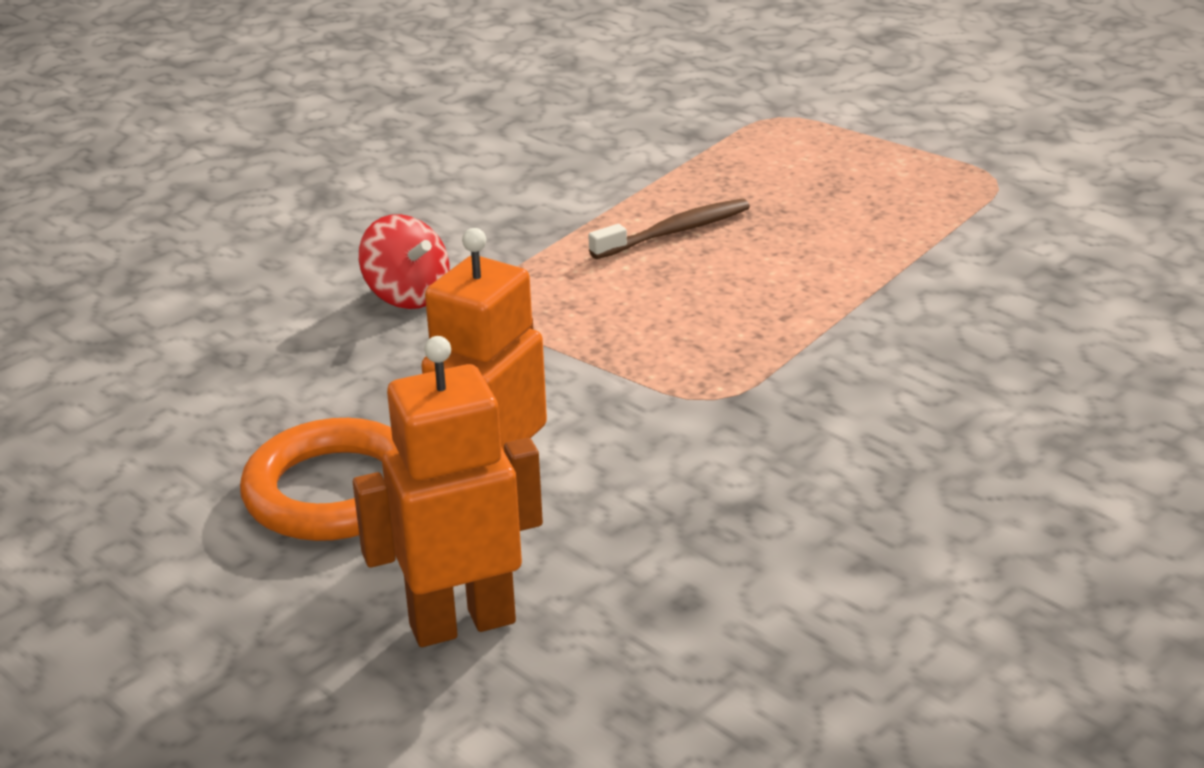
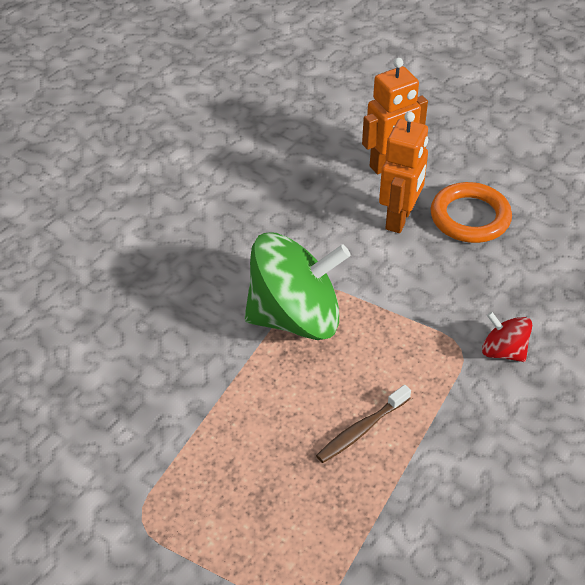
camera: 170 degrees right, 15 degrees up
none -> green spinning top [244,232,350,340]

